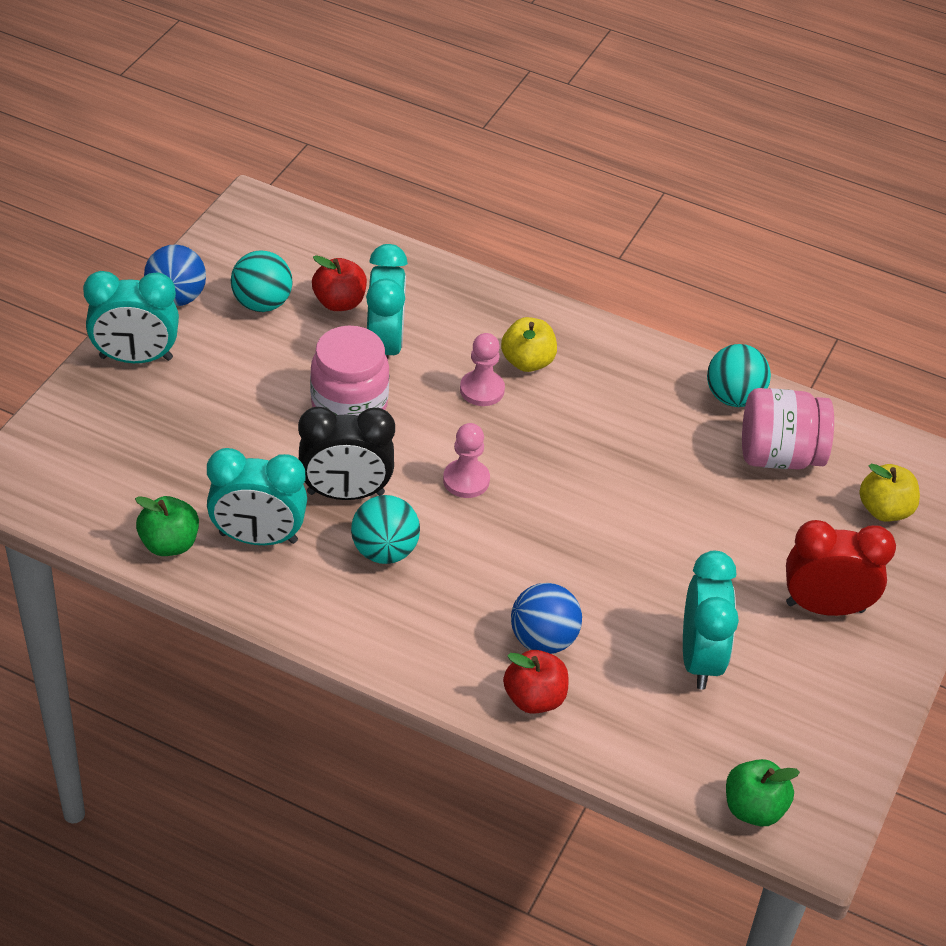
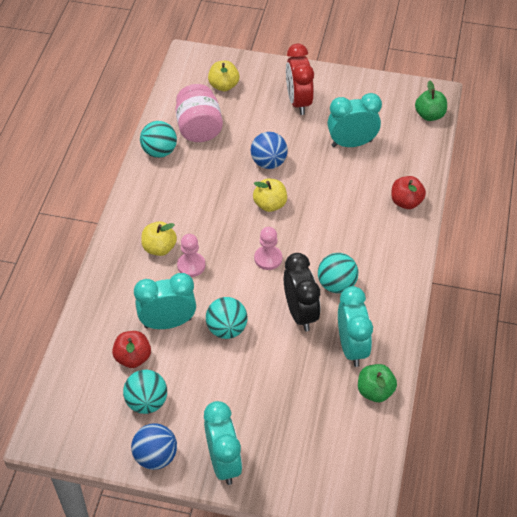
camera: 100 degrees left, 5 degrees up
pink jar [310,325,389,416] -> turquoise ball [206,297,247,339]
blue ball [511,583,582,654] -> blue ball moved to [251,132,288,169]
none -> yellow apple [253,179,287,212]

